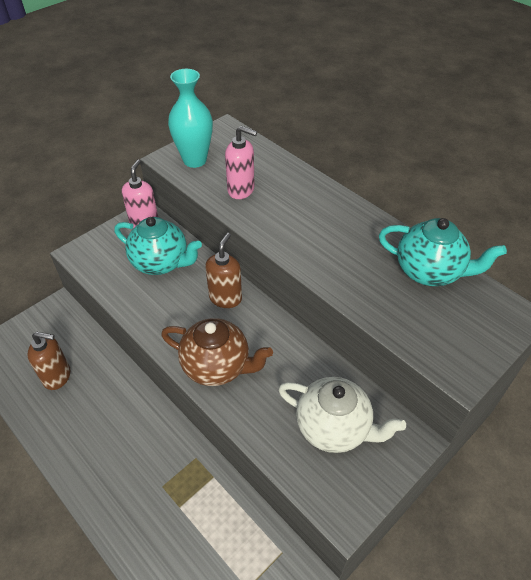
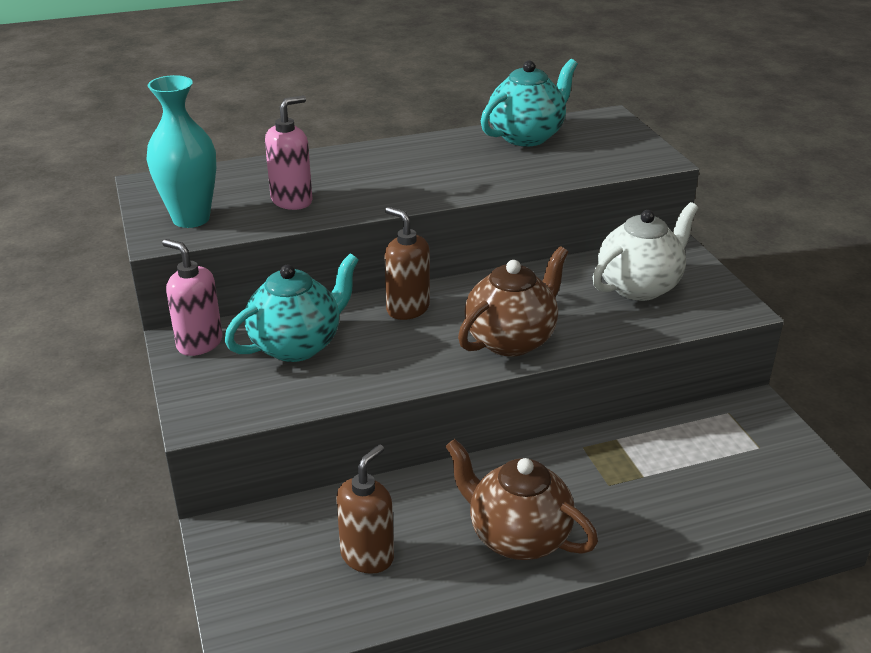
camera: 65 degrees left, 15 degrees down
none -> brown teapot [445,439,598,560]

